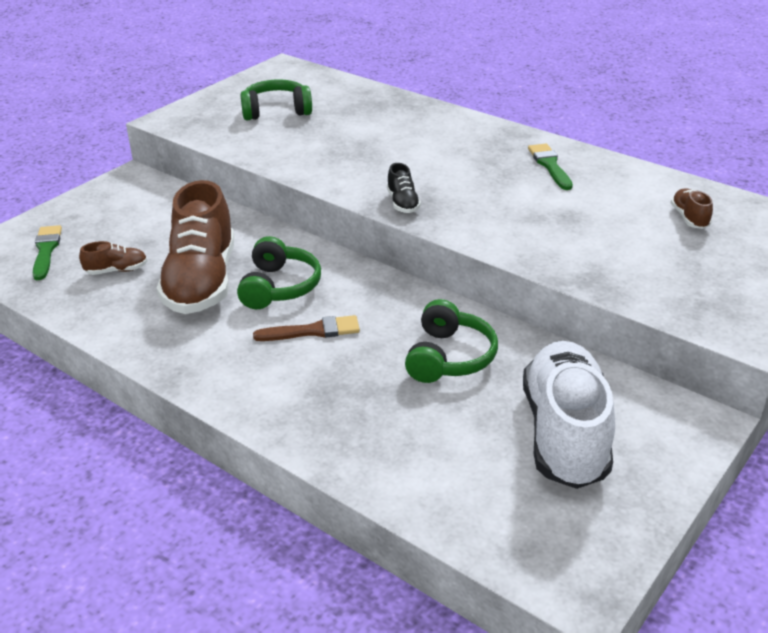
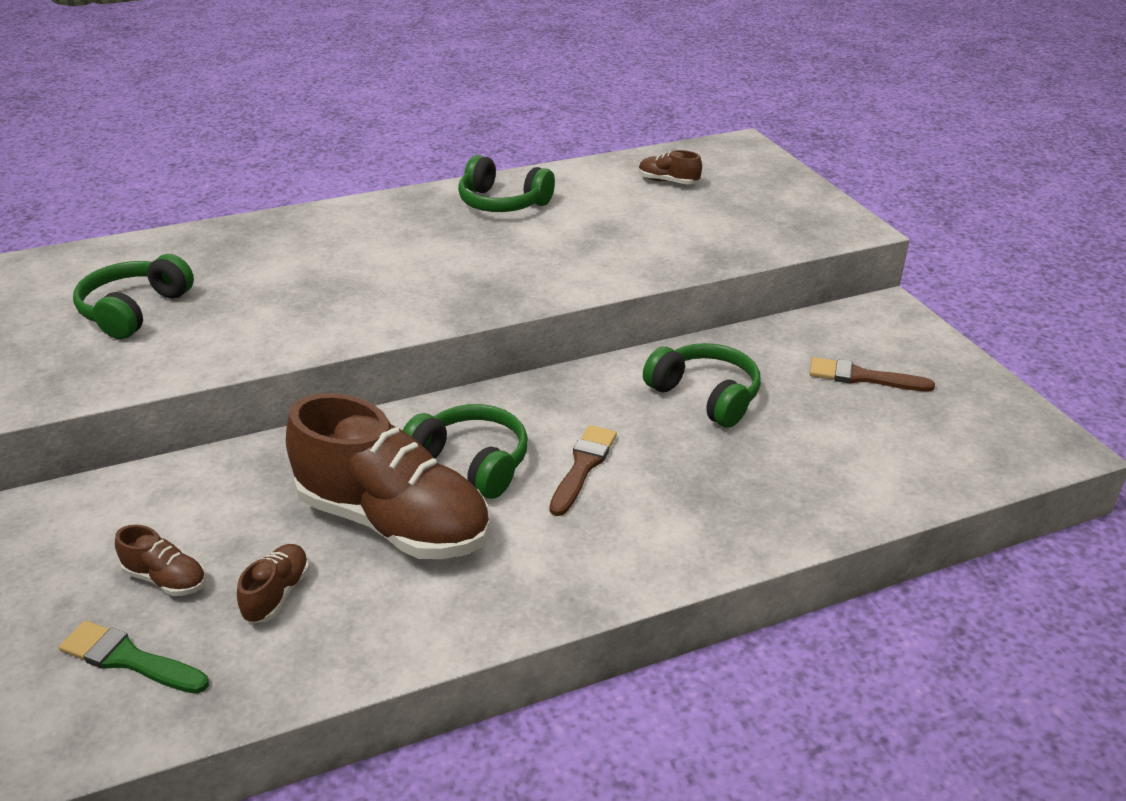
camera: 60 degrees left, 0 degrees up
black shoe [387,163,421,213] -> none
white shoe [523,341,615,489] -> brown brush [810,357,935,392]
green brush [528,144,573,190] -> green headphones [458,155,555,212]
none -> brown shoe [115,525,206,596]

